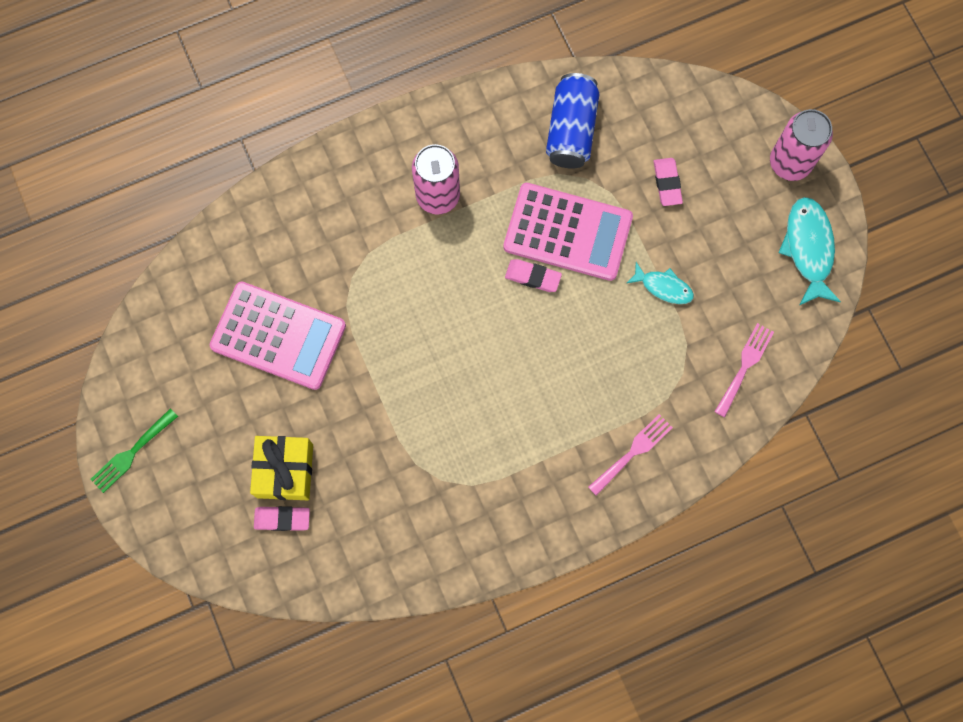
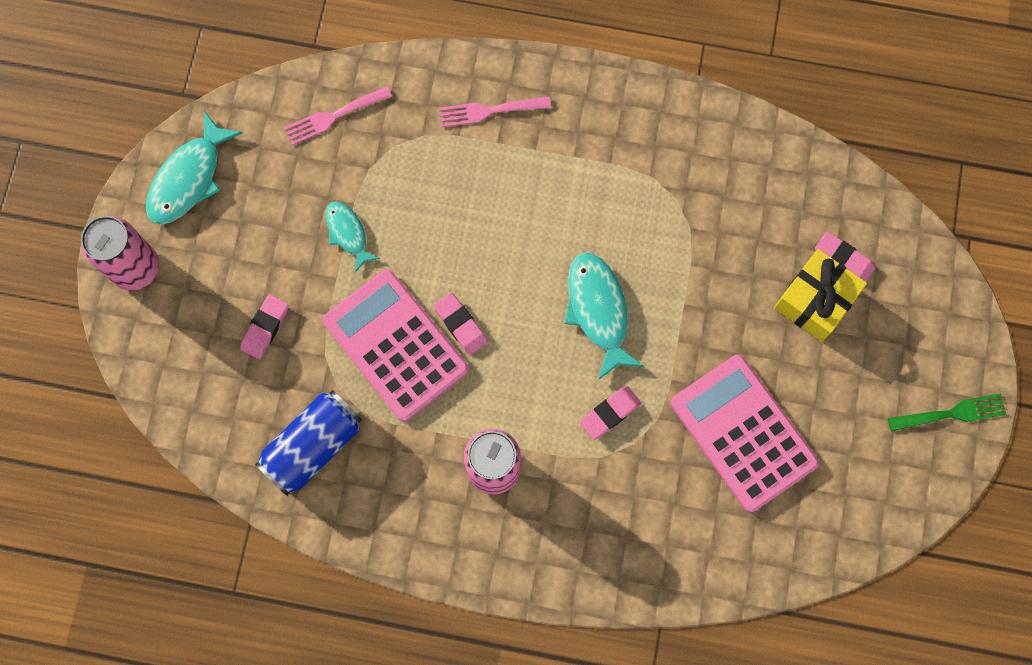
camera: 145 degrees left, 0 degrees up
none -> turquoise fish [564,253,644,380]
none -> pink eraser [580,386,641,440]

